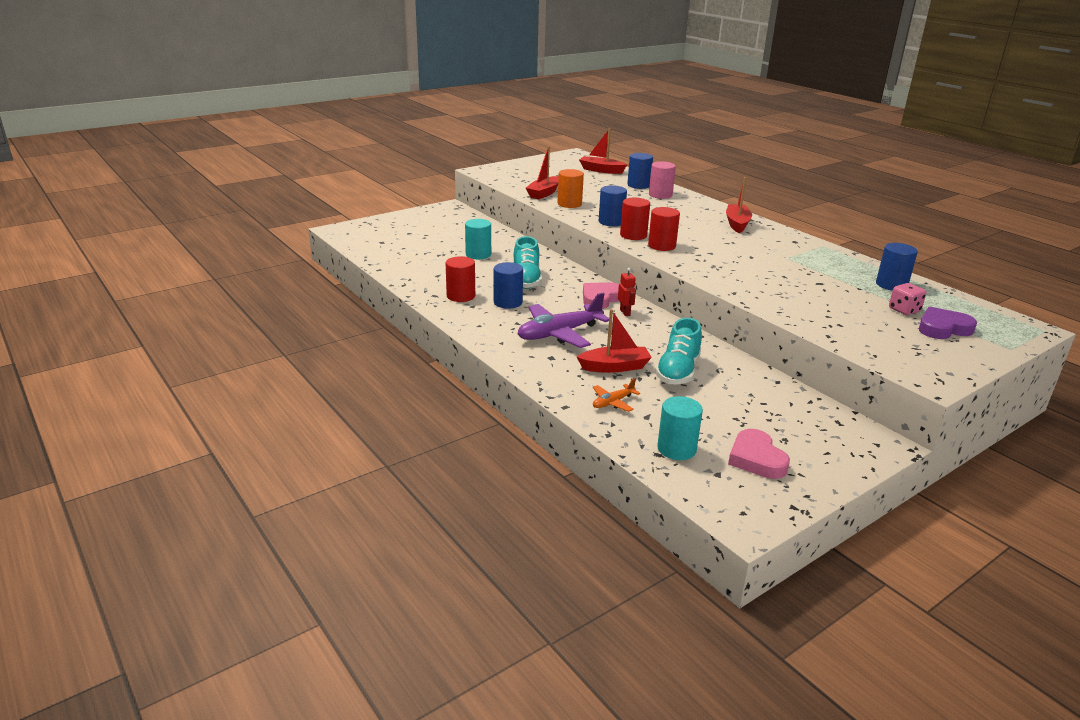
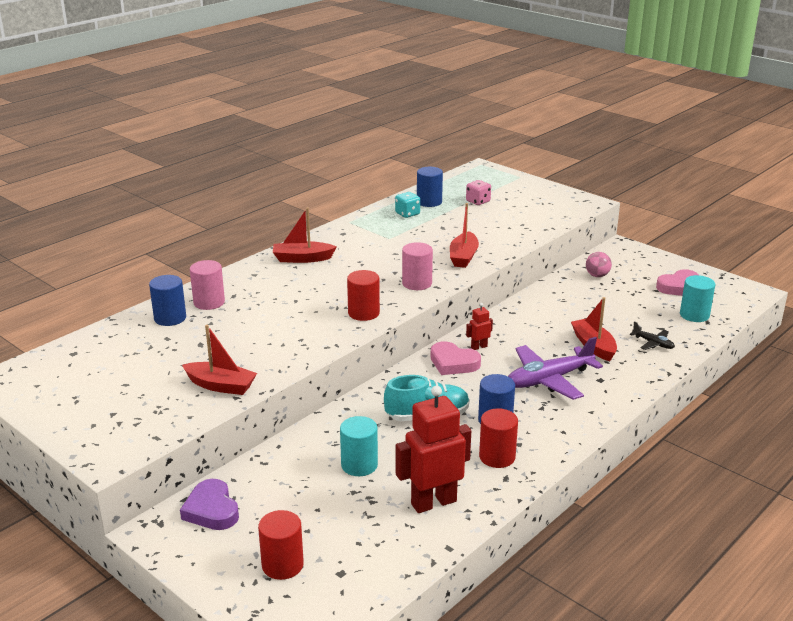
camera: 100 degrees left, 0 degrees up
purple plane [518,293,609,348] -> purple plane turned 105 degrees clockwise [508,337,603,400]
orange cylinder [558,169,584,208] -> none
red boat [579,128,627,174] -> red boat moved to [450,203,479,268]
orange plane [593,378,640,412] -> black plane [630,321,675,350]
blue cylinder [599,185,627,226] -> none
red cylinder [648,207,680,251] -> red cylinder moved to [258,510,304,580]
turquoise shoe [655,318,702,385] -> none
purple heart [919,307,977,339] -> purple heart moved to [180,479,239,530]
none -> turquoise dice [395,192,420,218]
none -> red robot [396,386,471,513]
none -> pink cylinder [402,242,433,290]
none -> pink ball [586,252,612,277]

